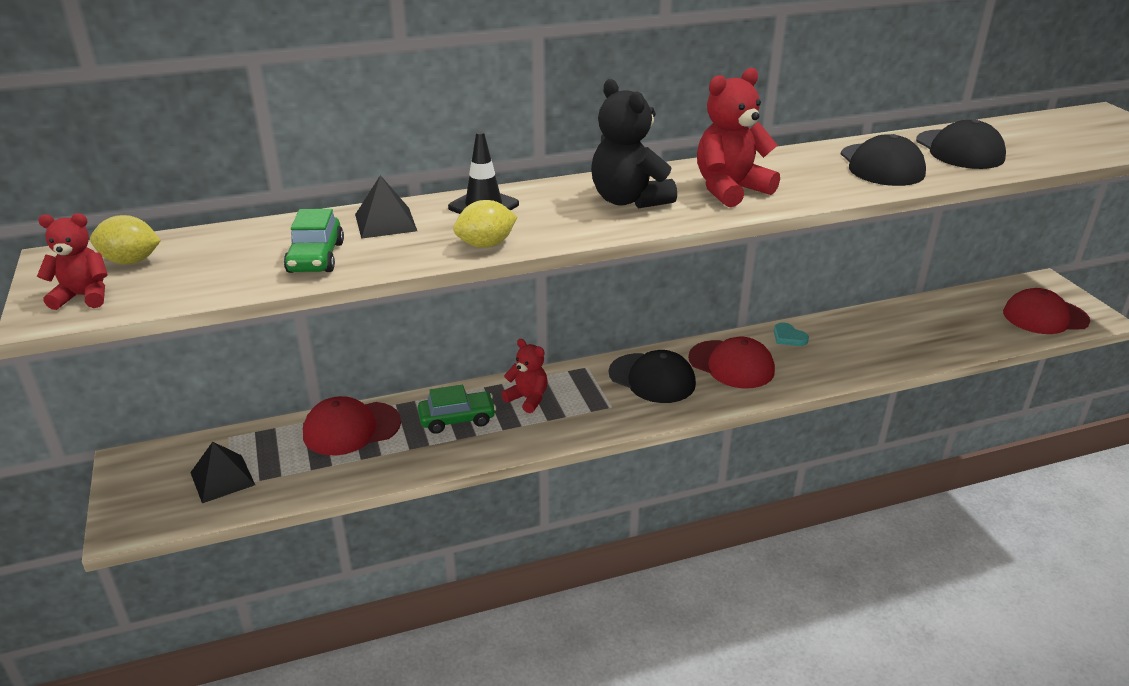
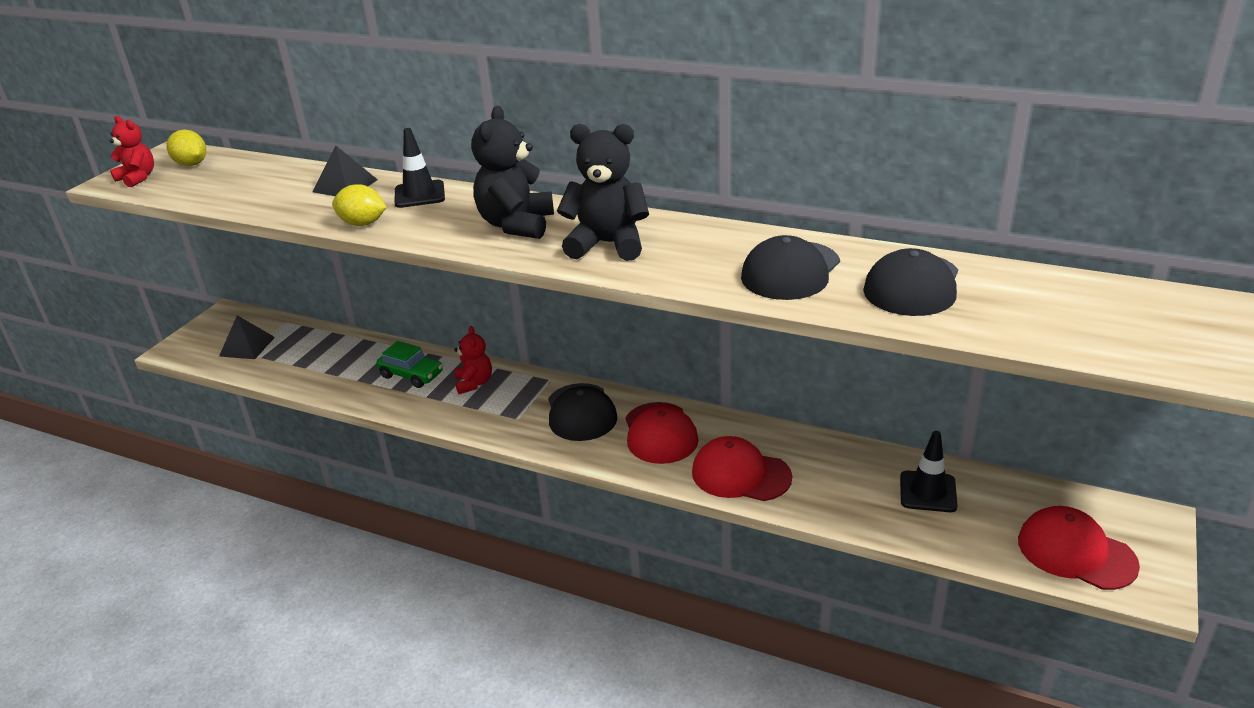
camera: 45 degrees right, 0 degrees up
green car [284,209,344,273] -> none
red cap [303,396,401,455] -> red cap moved to [692,436,792,501]
red teddy bear [697,68,780,207] -> black teddy bear [557,124,649,261]
turquoise heart [774,322,809,346] -> none
none -> black traffic cone [900,431,958,512]

